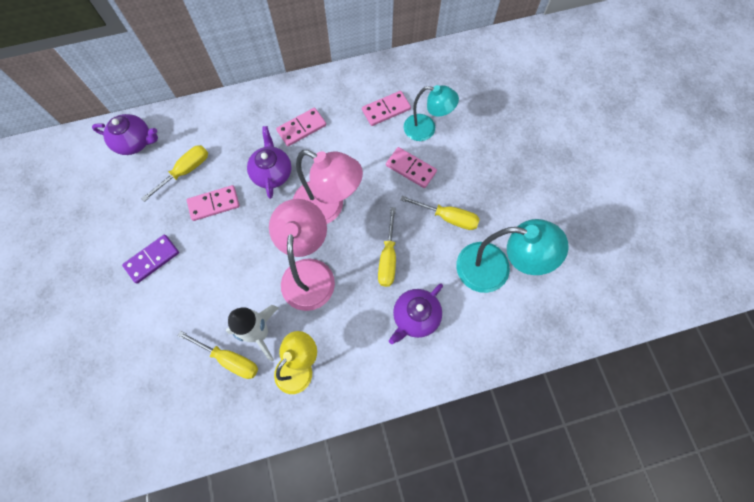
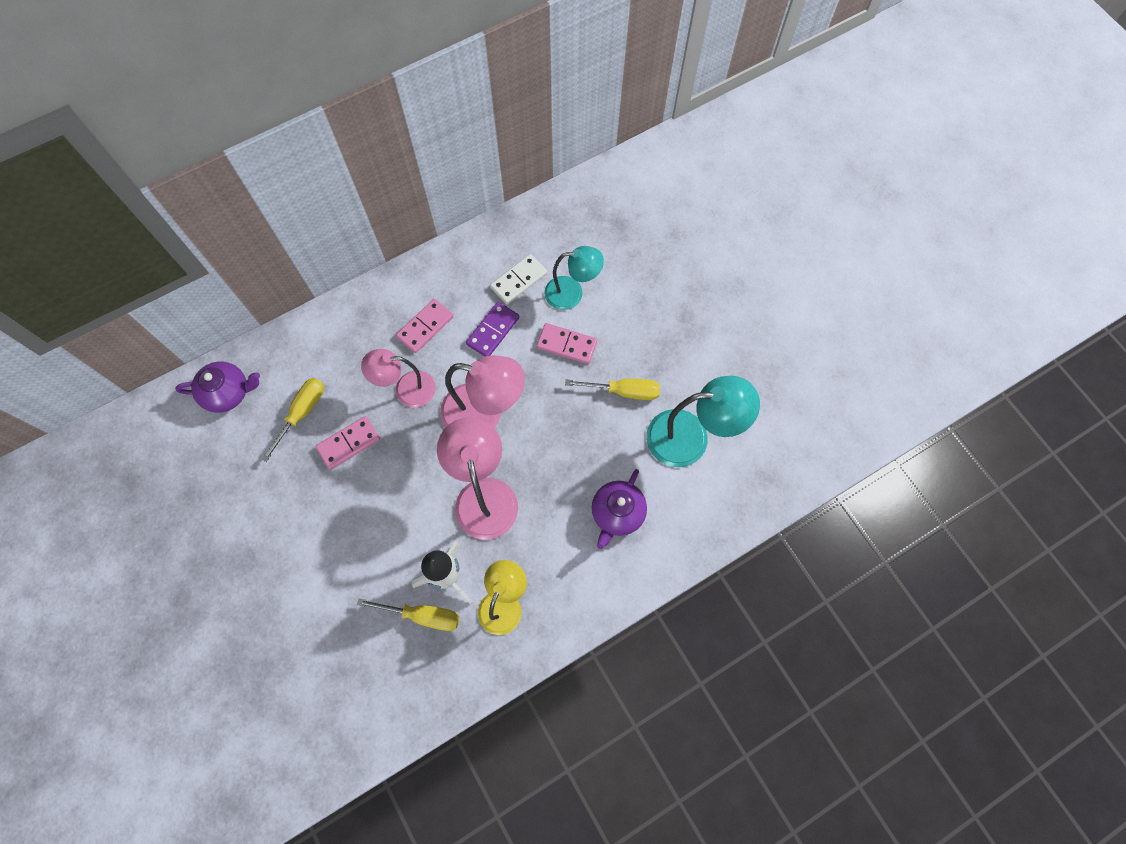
camera: 15 degrees left, 0 degrees up
purple domino [122,235,179,284] -> purple domino moved to [466,302,519,357]
purple teapot [247,126,292,199] -> pink lamp [361,349,436,408]
pink domino [362,91,411,126] -> white domino [490,254,547,305]
yellow screwdriver [378,207,396,287] -> none

